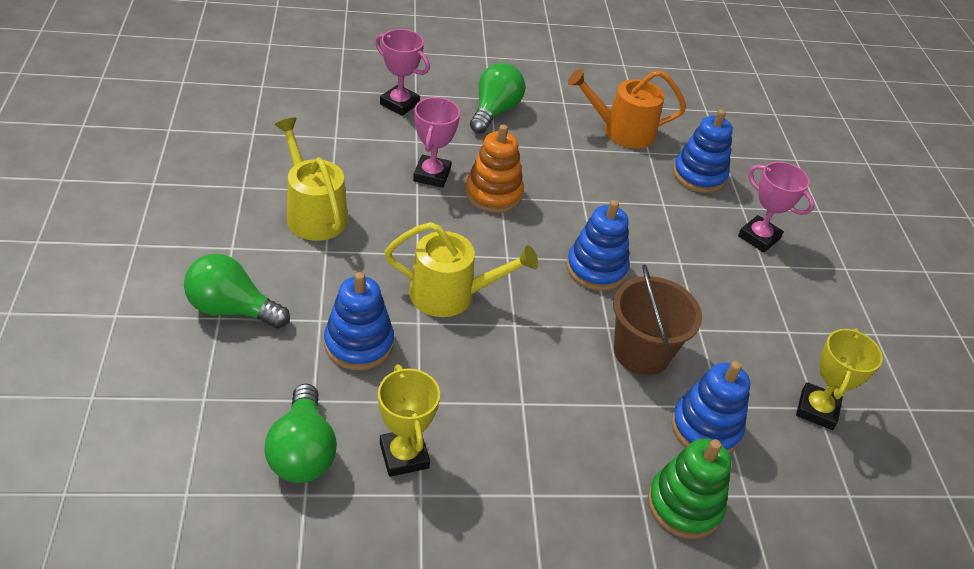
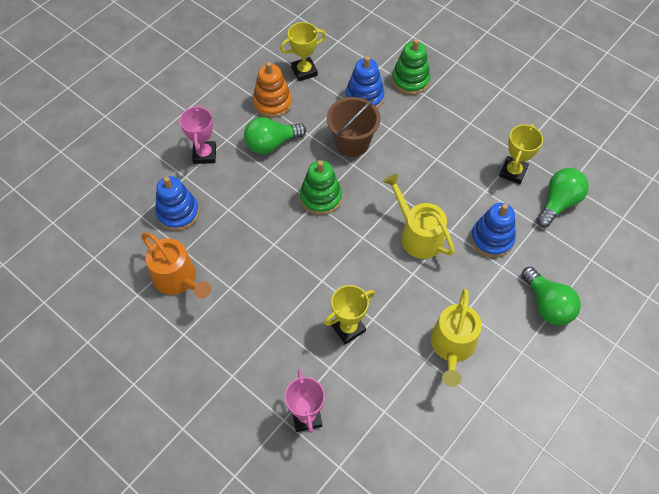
camera: 130 degrees left, 15 degrees up
pink trophy [413,97,460,188] -> yellow trophy [324,285,375,344]
orange stacking toy [465,125,524,213] -> orange stacking toy moved to [253,62,292,118]
green light bulb [470,63,525,133] -> green light bulb moved to [244,117,306,154]
blue stacking toy [566,200,629,291] -> green stacking toy [300,160,342,215]

